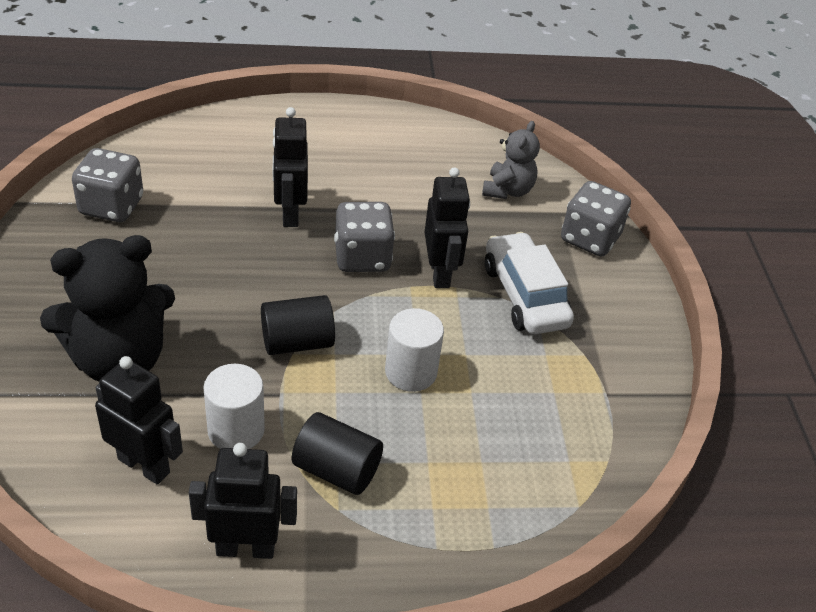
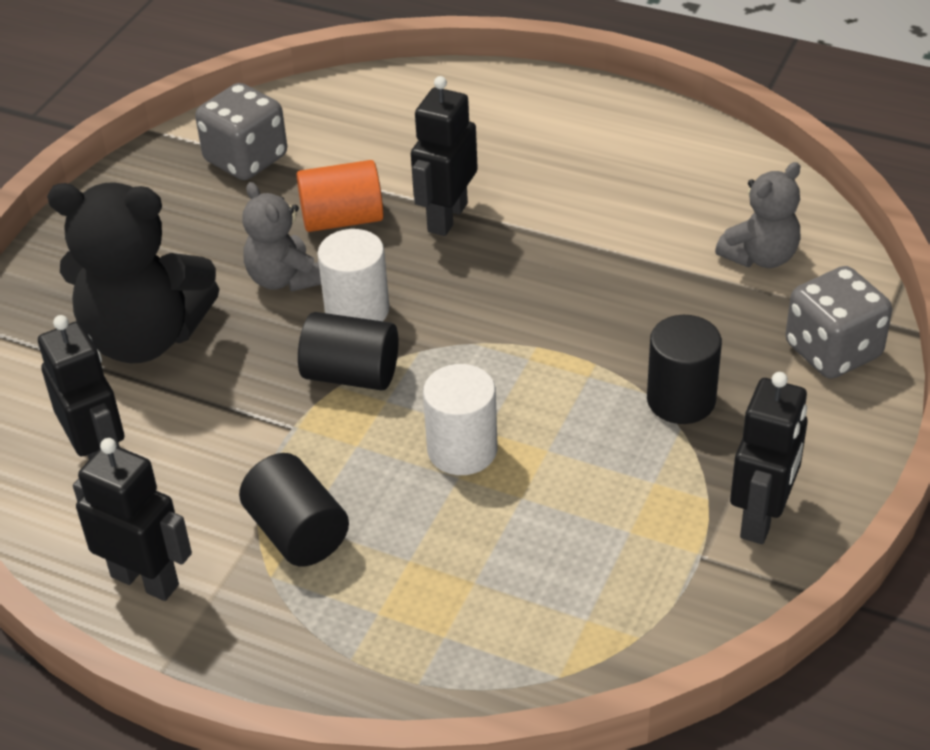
camera: 35 degrees right, 0 degrees up
white cylinder [204,364,265,449] -> white cylinder moved to [317,229,389,321]
grey dice [334,202,395,272] -> none
black robot [425,167,470,288] -> black robot moved to [730,372,808,544]
white car [485,232,574,334] -> black cylinder [647,315,722,424]
none -> grey teddy bear [243,182,321,292]
none -> orange cylinder [297,160,383,232]

